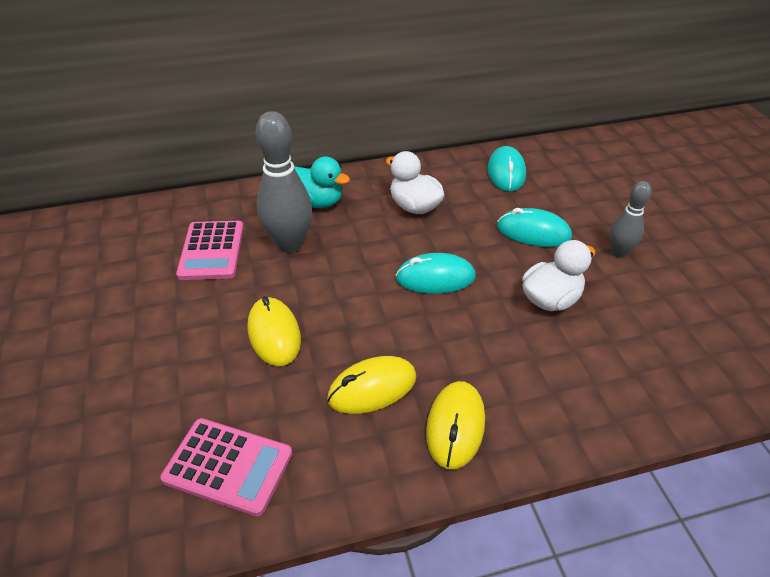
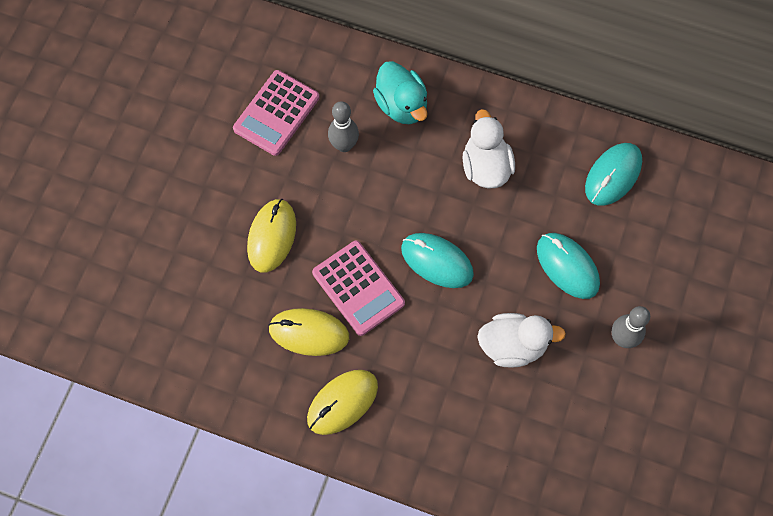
camera: 35 degrees right, 25 degrees up
pink calculator [160,418,292,517] -> pink calculator moved to [312,240,405,336]
grey bowling pin [256,111,312,253] -> grey bowling pin [328,101,359,152], size x0.58

